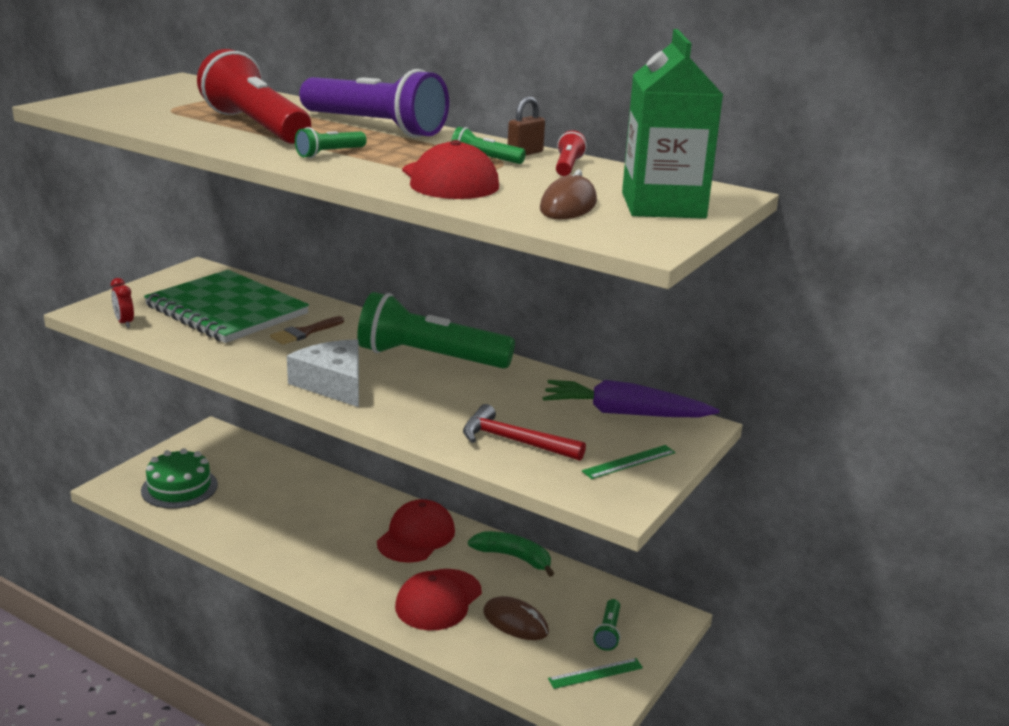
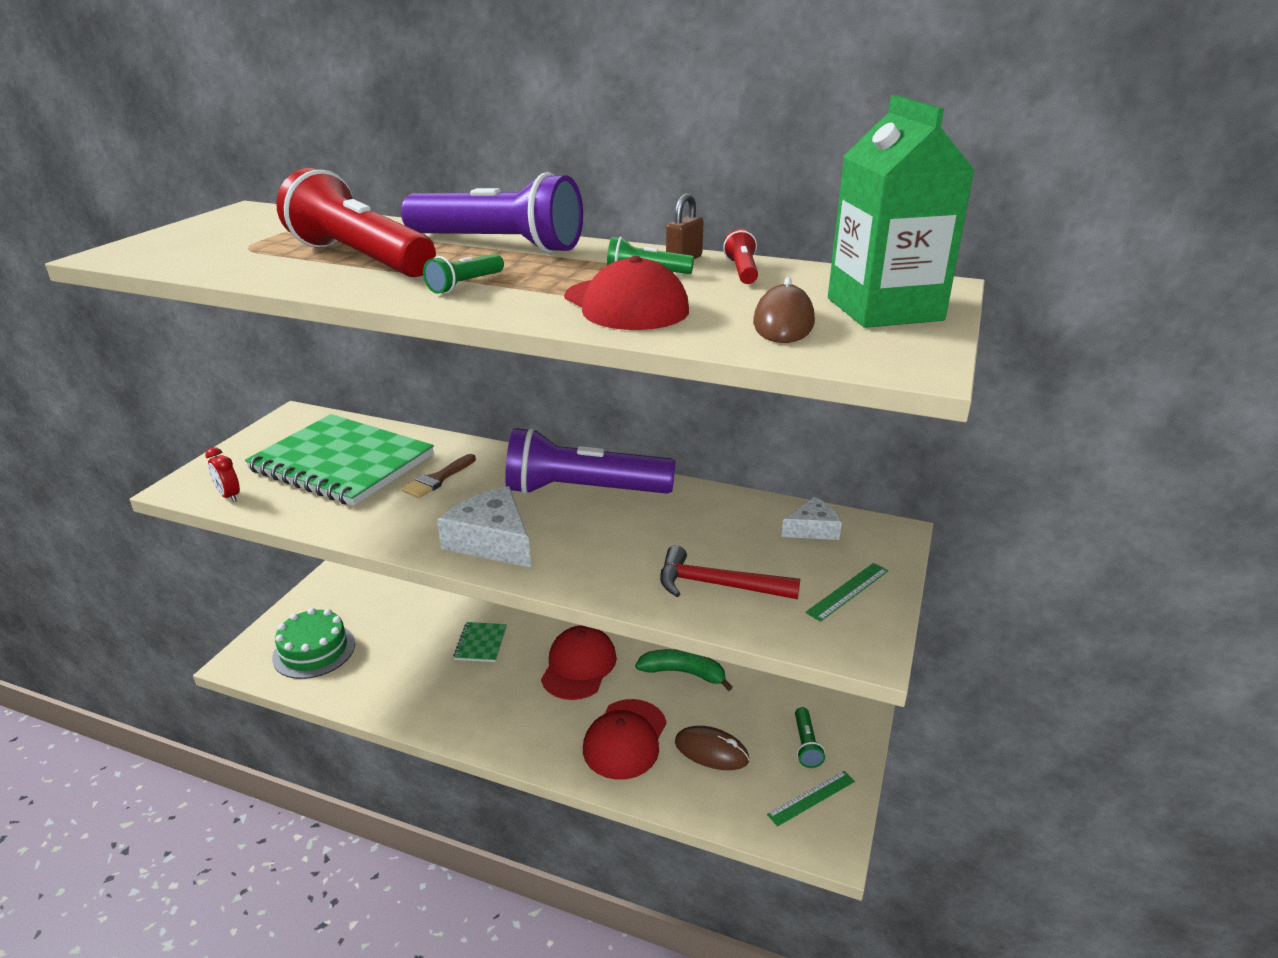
camera: 10 degrees left, 5 degrees up
green flashlight [357,292,515,369] -> purple flashlight [505,427,675,495]
purple carrot [543,380,719,417] -> white cheese [781,497,842,540]
none -> green notebook [453,622,507,662]

